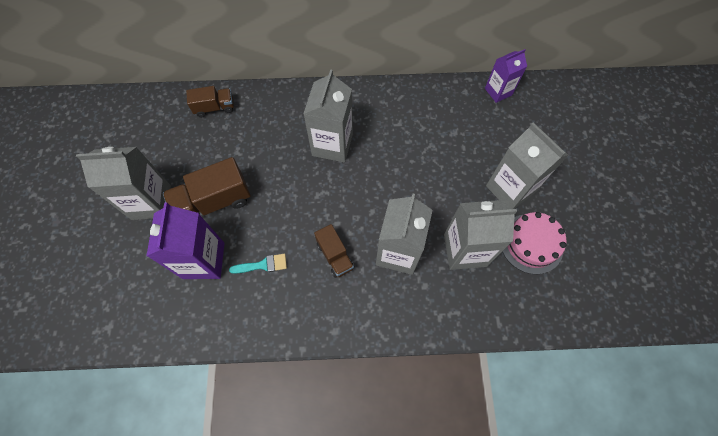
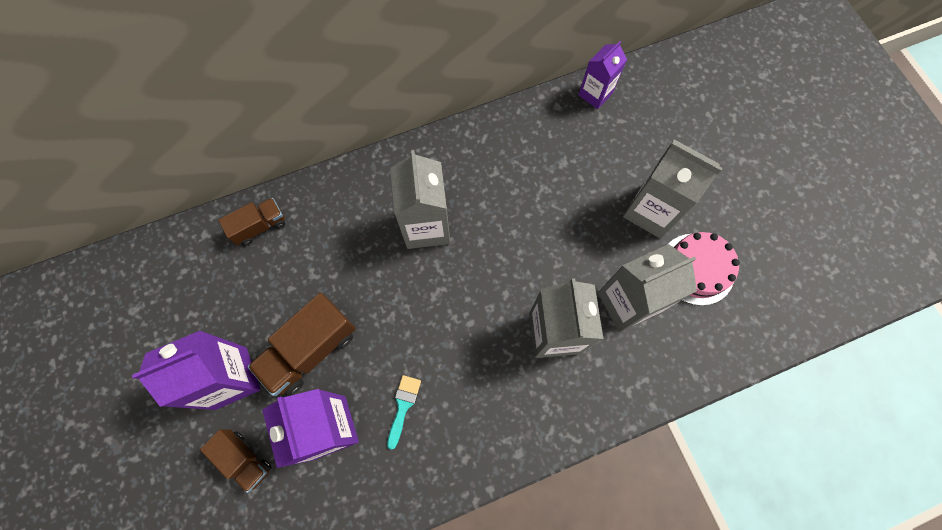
camera: 20 degrees left, 5 degrees up
grey carton [76,147,171,220] -> purple carton [132,330,260,410]
turquoise brush [229,254,287,274] -> turquoise brush turned 45 degrees counterclockwise [387,375,421,450]
brown truck [314,224,354,278] -> brown truck moved to [200,430,272,493]

